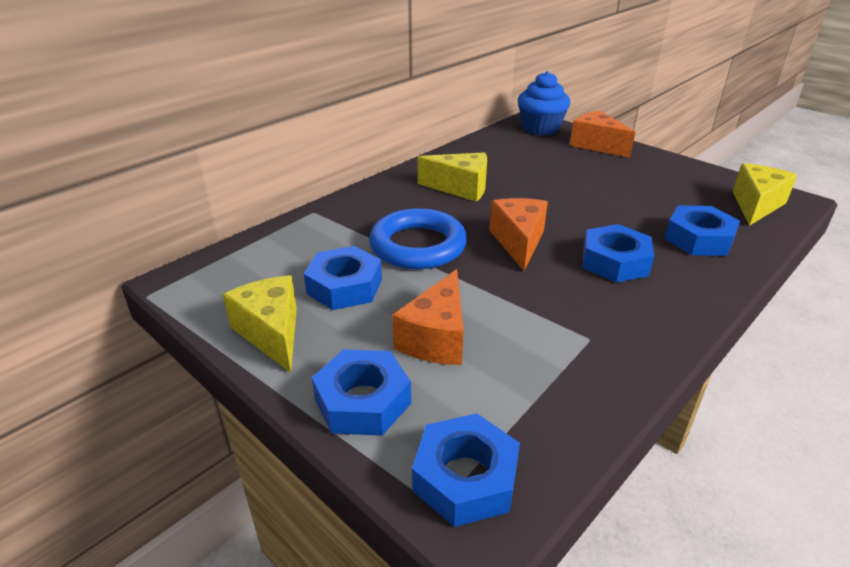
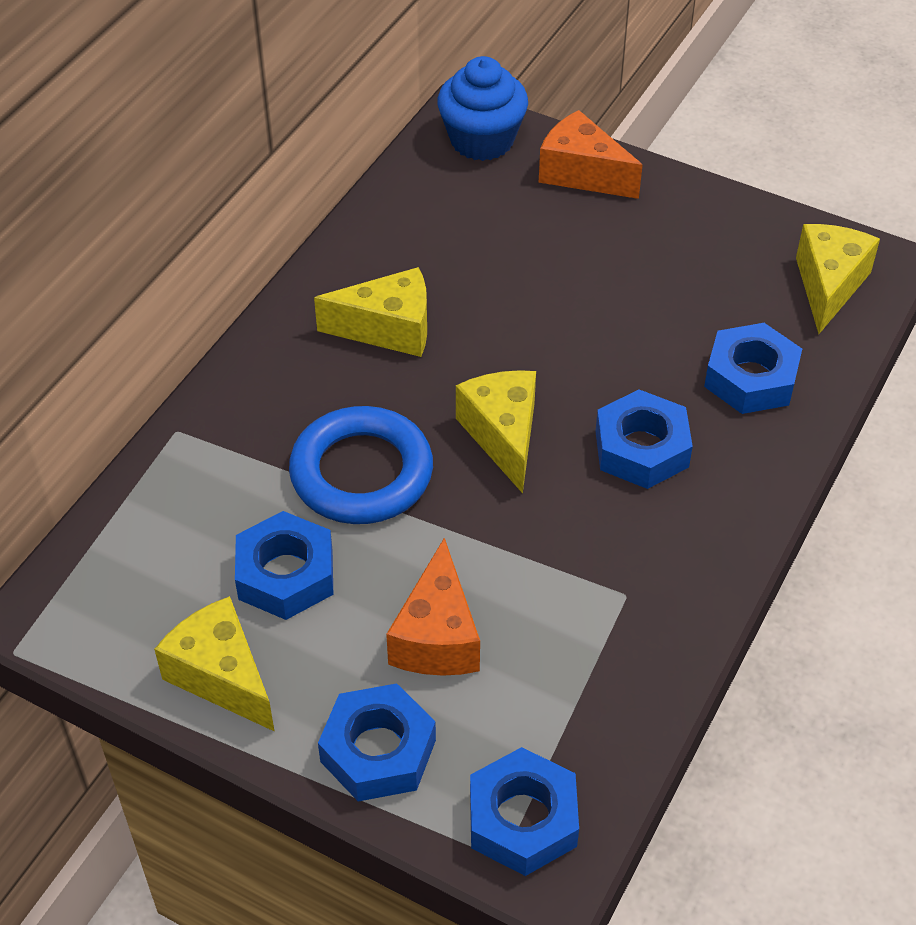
camera: 15 degrees left, 15 degrees up
orange cheese [489,198,548,271] -> yellow cheese [456,370,536,494]

